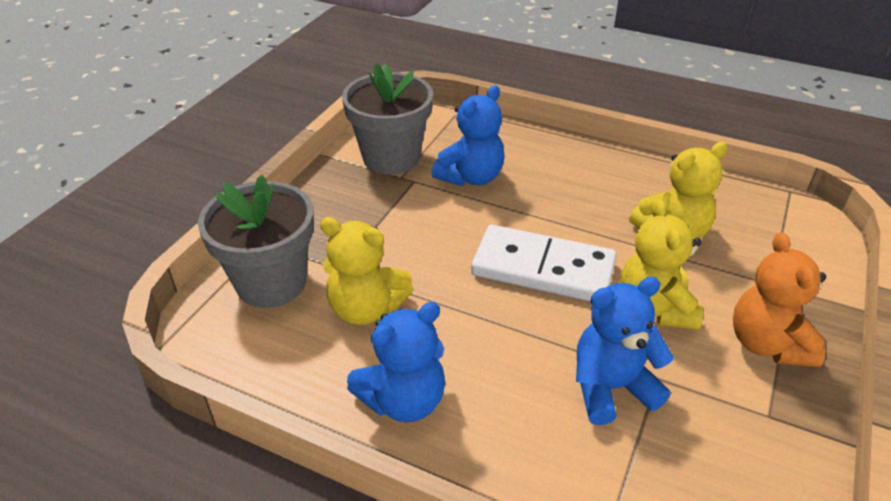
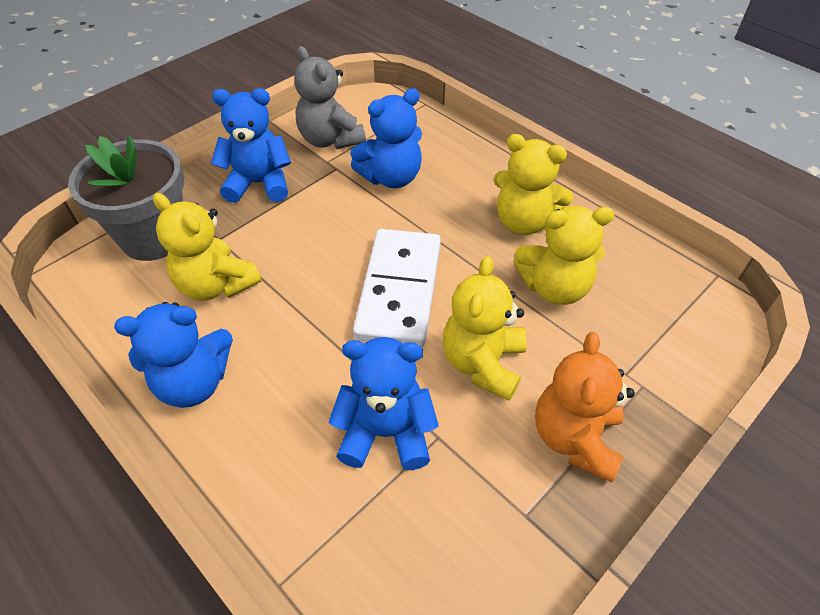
camera: 20 degrees right, 10 degrees up
grey flower pot [342,63,433,175] -> grey teddy bear [294,46,366,149]
white domino [471,225,617,302] -> white domino turned 60 degrees clockwise [353,229,441,347]
none -> blue teddy bear [211,88,291,203]
none -> yellow teddy bear [493,134,573,235]

